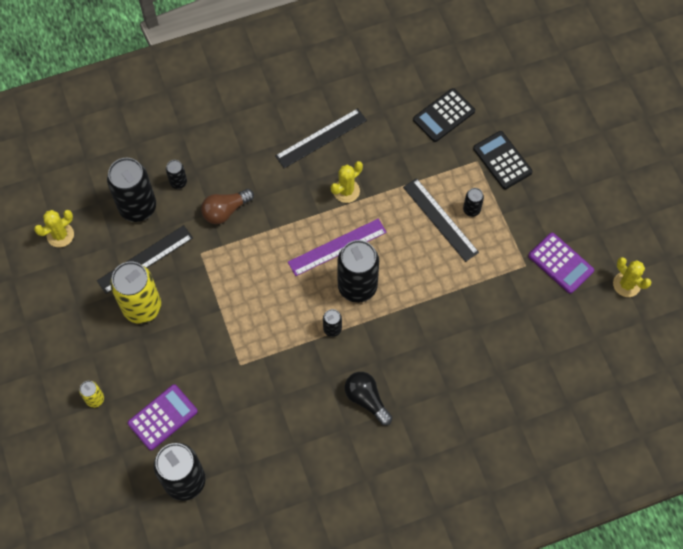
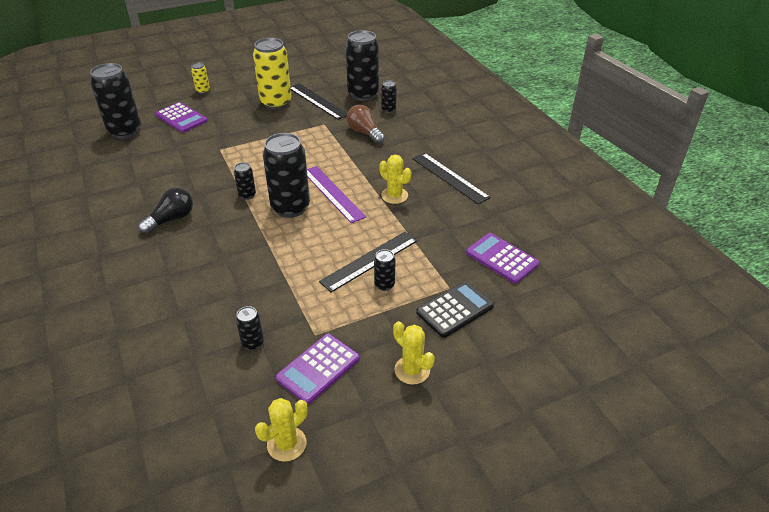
camera: 85 degrees right, 25 degrees down
yellow cactus [34,210,74,247] -> yellow cactus moved to [393,321,435,385]
black calculator [413,88,475,142] -> purple calculator [466,233,539,284]
none -> black can [236,306,264,350]

